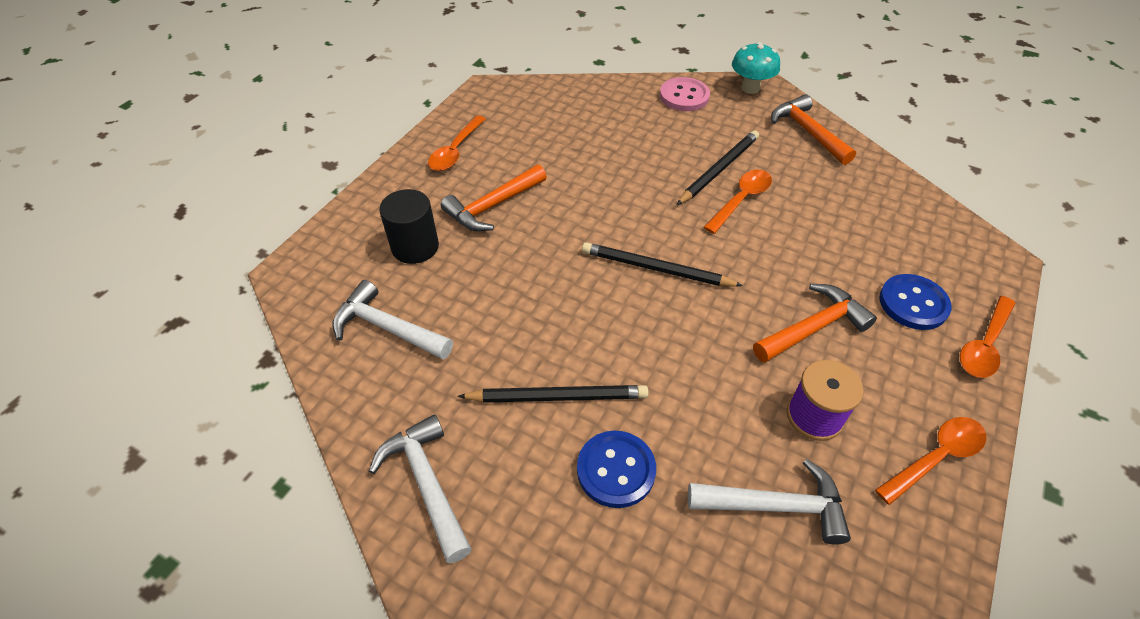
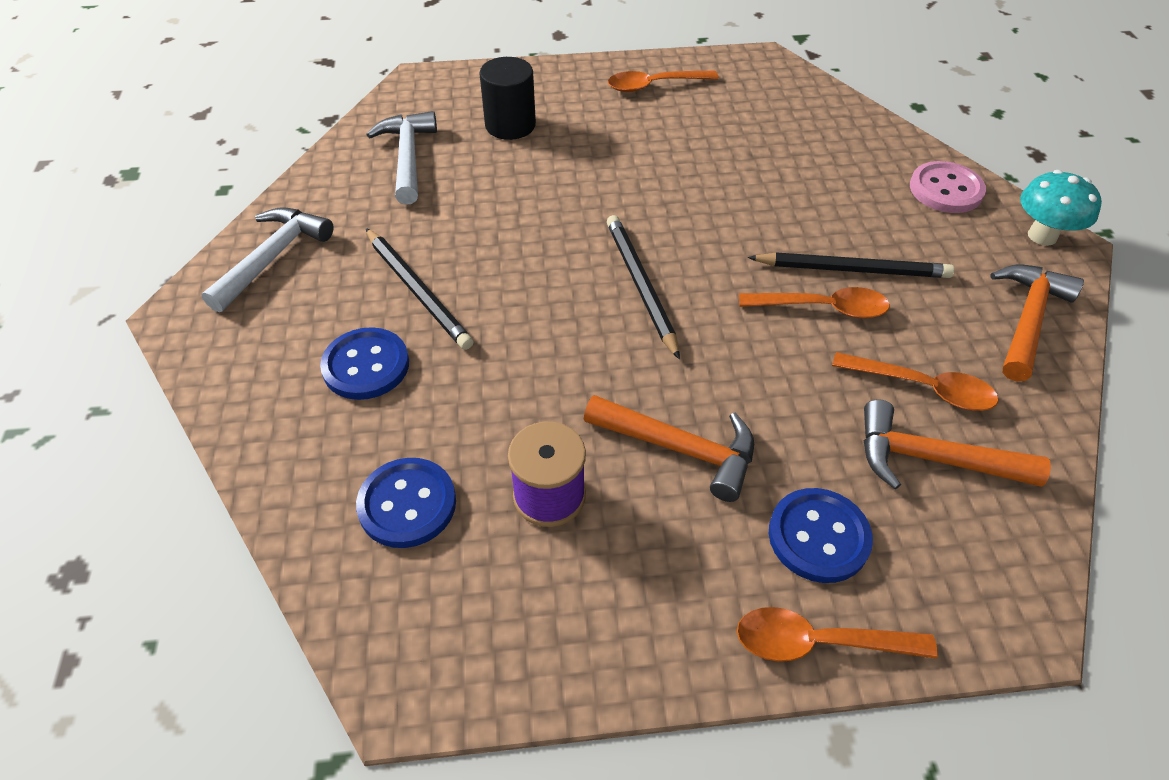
camera: 55 degrees right, 0 degrees up
orange hammer [441,164,547,232] -> orange hammer moved to [863,399,1051,489]
white hammer [688,459,851,545] -> blue button [356,458,456,548]
orange spoon [875,417,986,505] -> orange spoon moved to [832,352,998,411]

